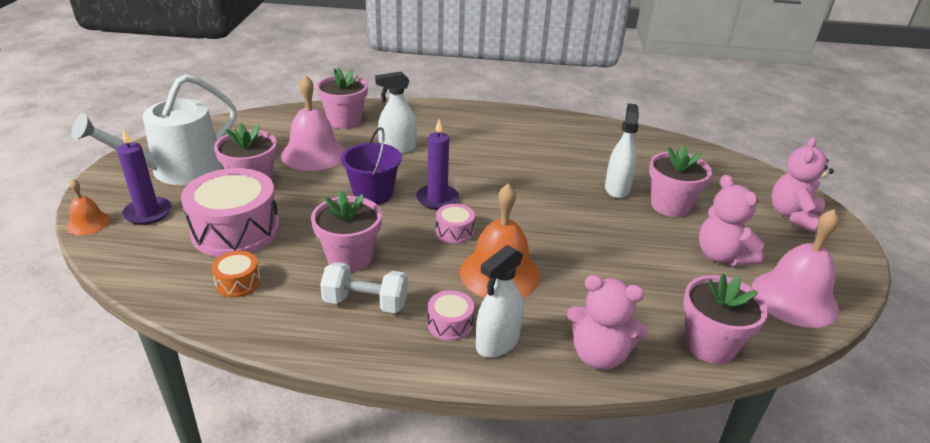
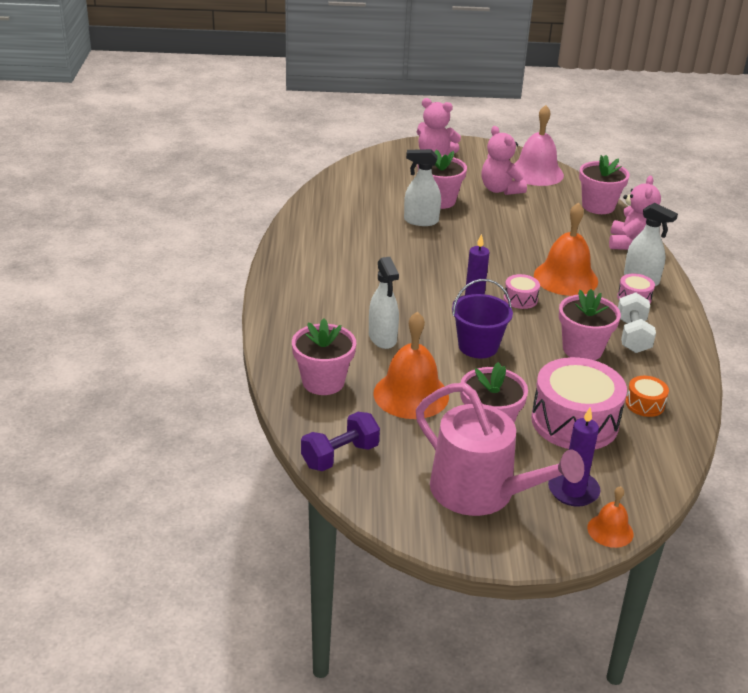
camera: 95 degrees left, 0 degrees up
white watering can [71,74,237,185] -> pink watering can [416,383,584,516]
pink bell [281,75,345,171] -> orange bell [373,312,449,419]
pink teddy bear [699,175,764,266] -> pink teddy bear turned 90 degrees clockwise [481,126,527,195]
none -> purple dumbbell [301,412,380,471]

